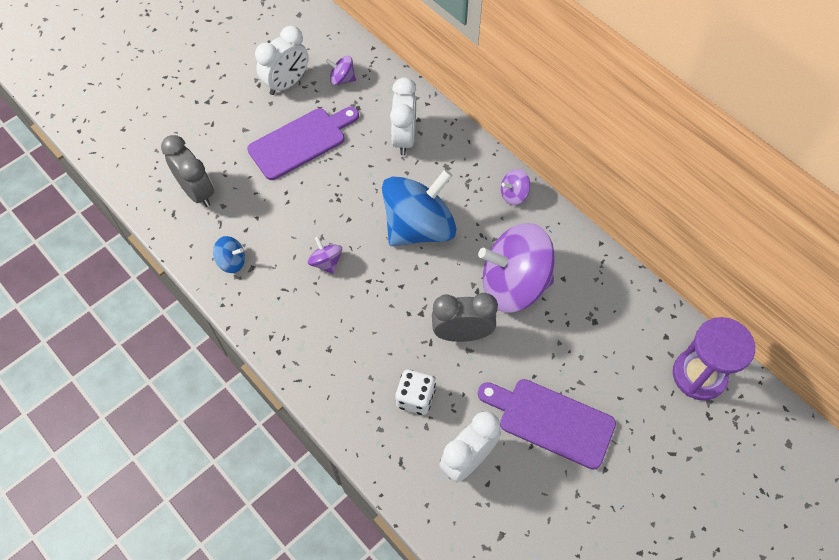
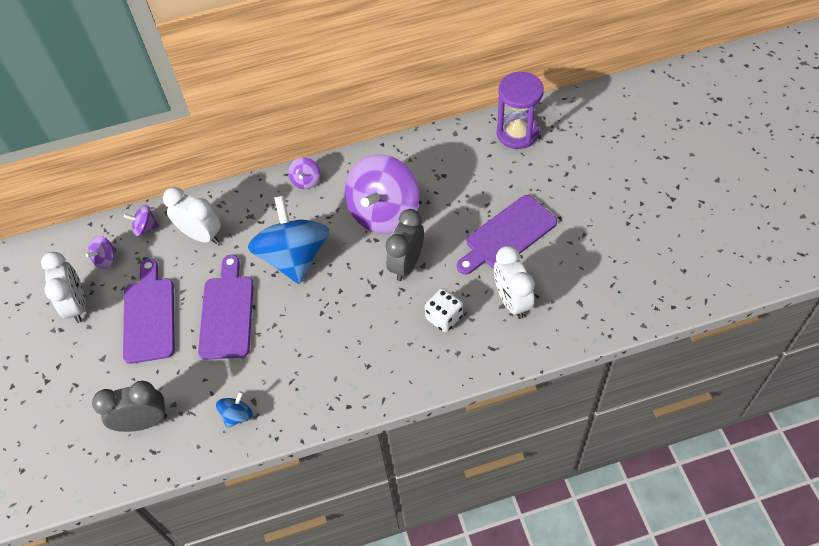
camera: 60 degrees left, 5 degrees down
purple spinning top [307,236,342,274] -> purple spinning top moved to [124,205,159,236]
none -> purple cutting board [198,255,254,360]

